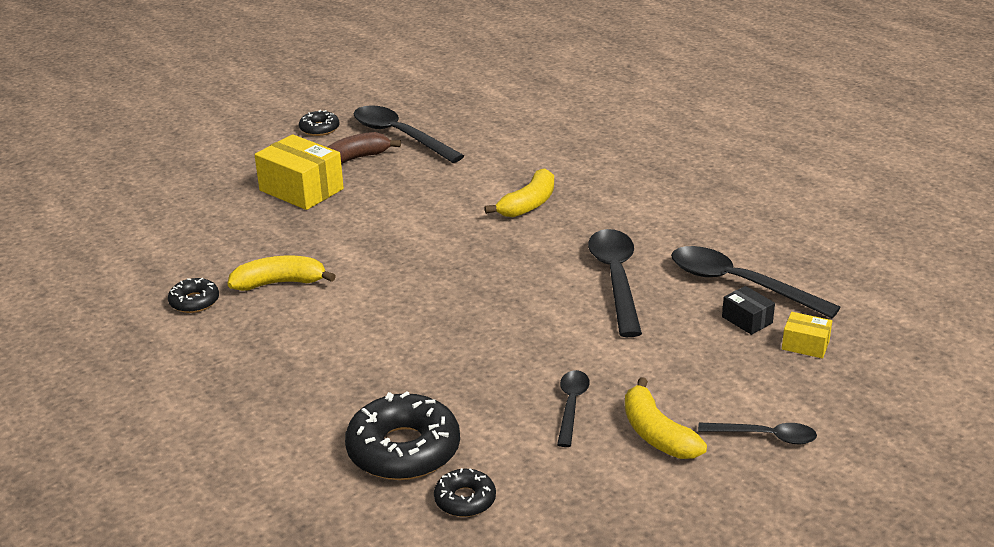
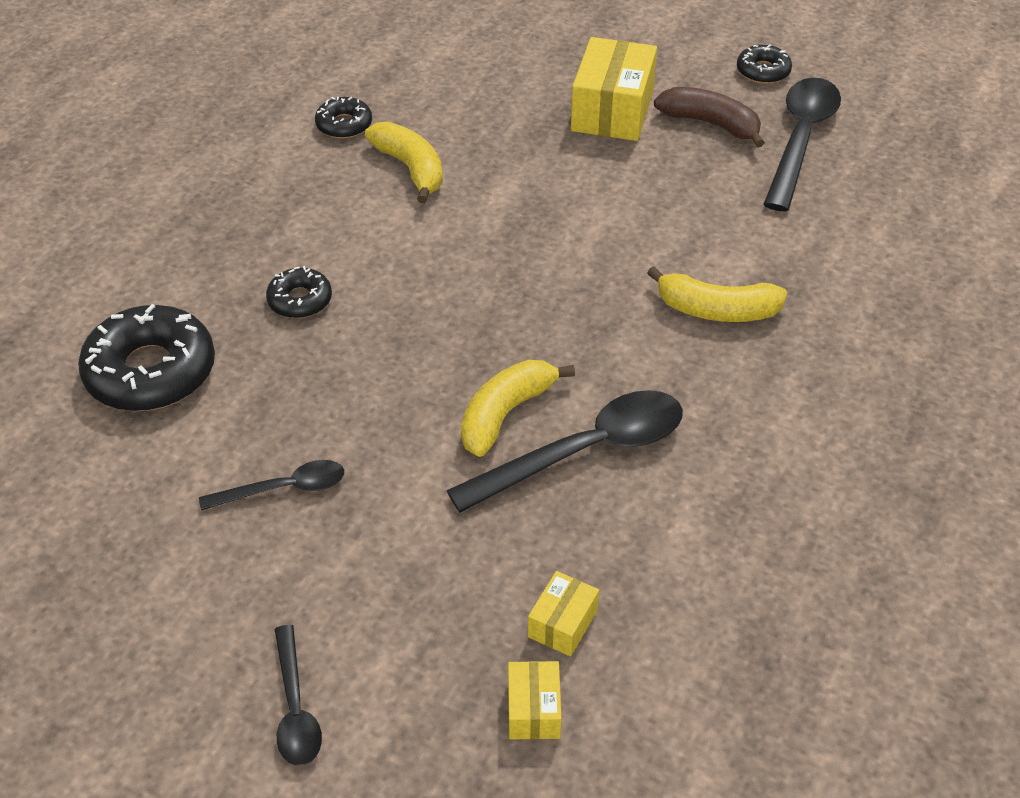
camera: 65 degrees right, 15 degrees up
black donut [434,468,496,517] -> black donut moved to [266,266,332,318]
yellow banana [625,377,707,459] -> yellow banana moved to [461,360,575,457]
black spoon [671,246,841,318] -> none
black box [722,286,775,335] -> yellow box [528,571,599,656]

